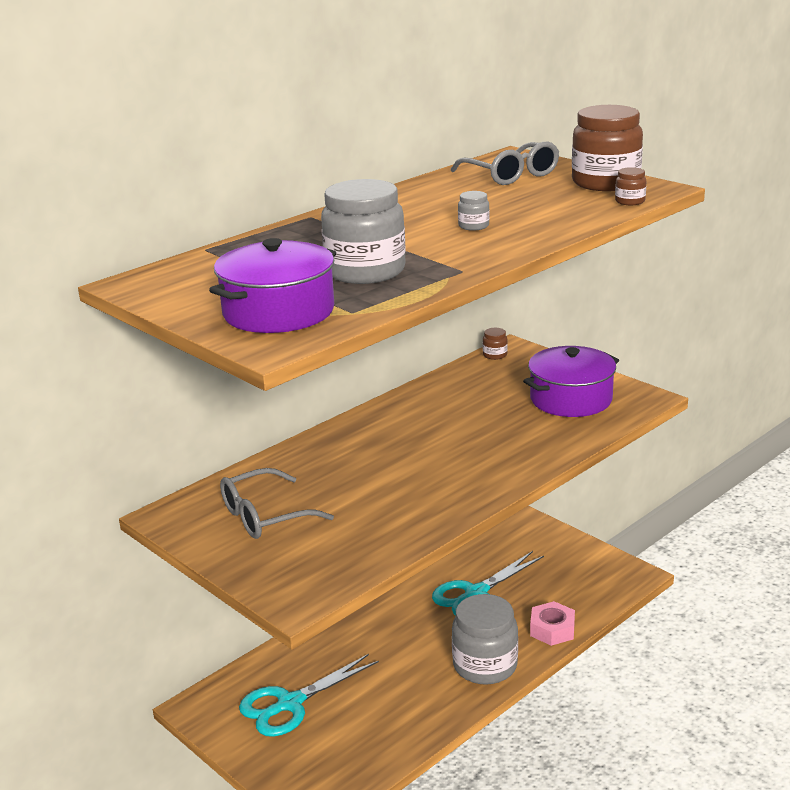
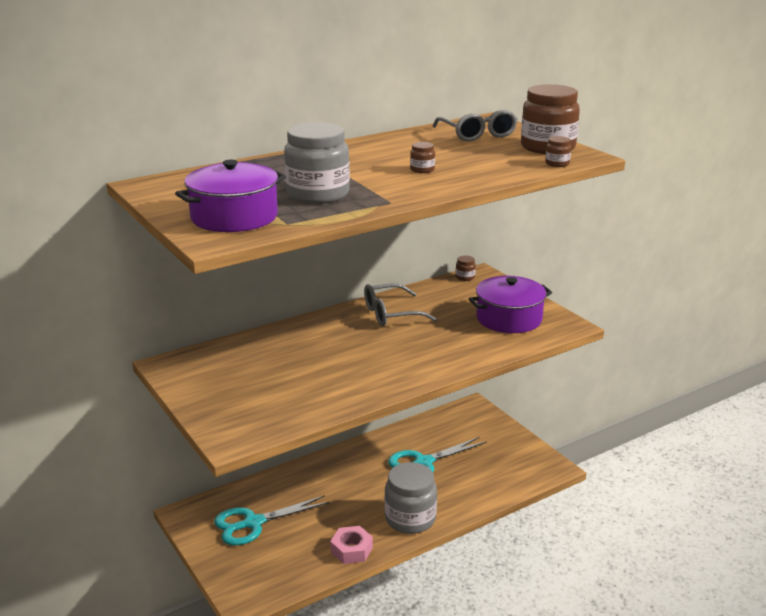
camera: 10 degrees right, 0 degrees up
grey glasses [220,468,334,539] -> grey glasses moved to [364,283,438,326]
grey jar [458,191,490,231] -> brown jar [410,142,435,173]
pink nut [530,601,575,646] -> pink nut moved to [330,526,373,564]

